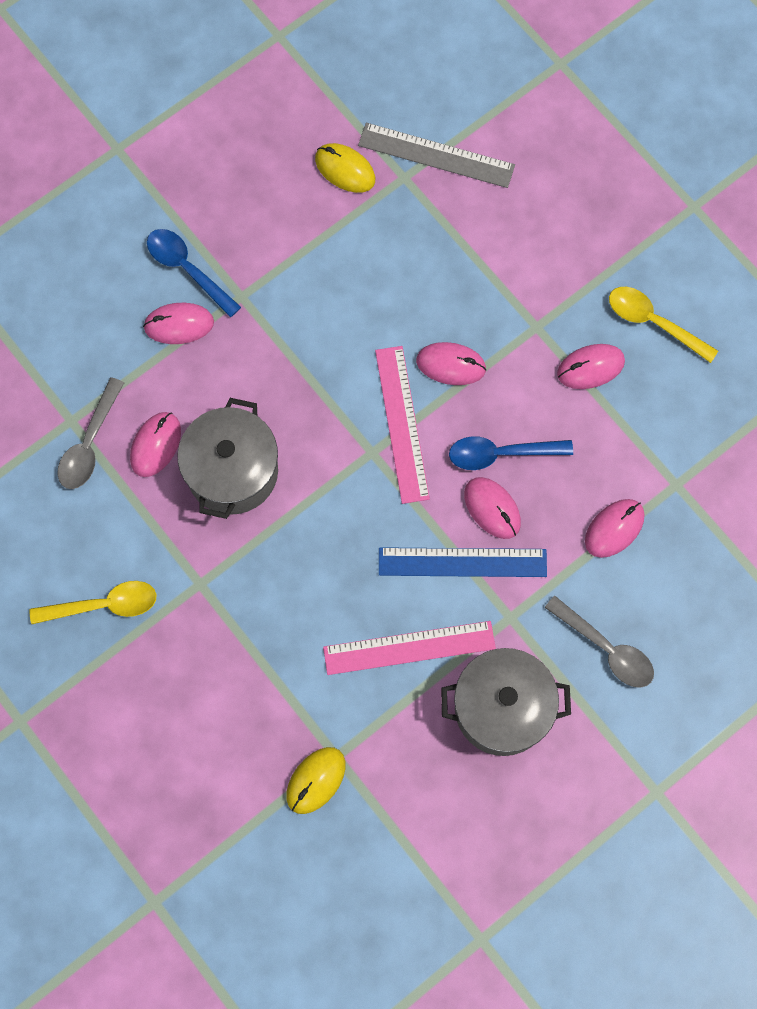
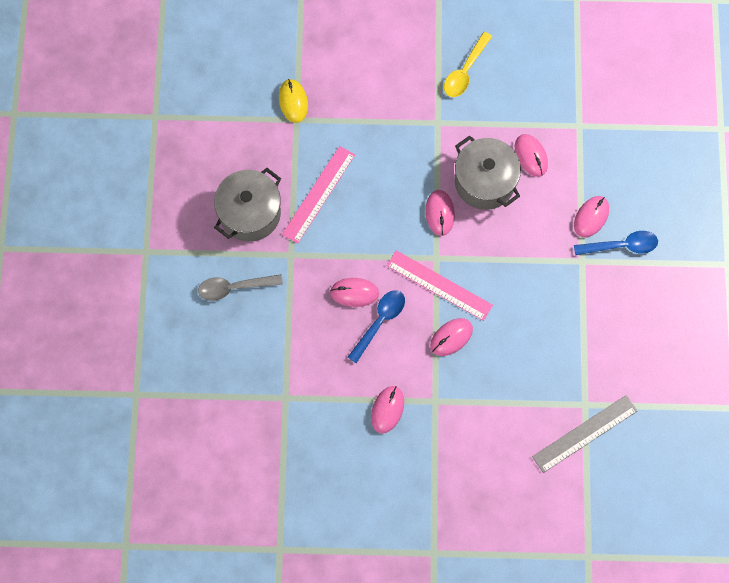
camera: 130 degrees right, 0 degrees up
grey spoon [57,377,124,489] -> none
yellow mouse [315,143,375,193] -> none
blue ruler [379,547,547,577] -> none
pink mouse [585,499,645,558] -> pink mouse moved to [425,190,455,236]
yellow spoon [609,287,718,363] -> none

